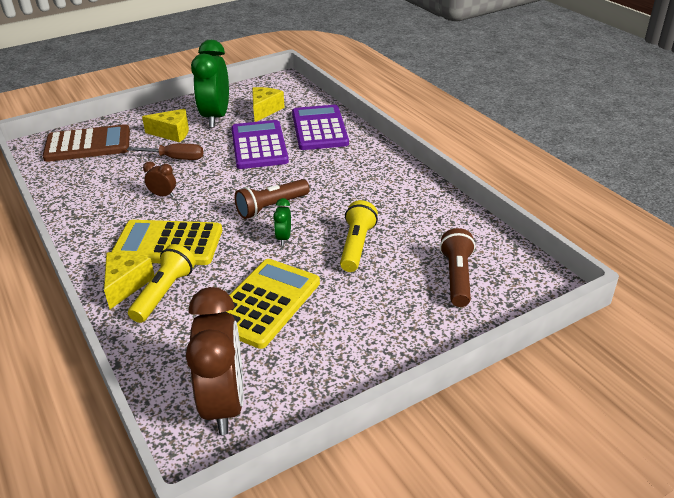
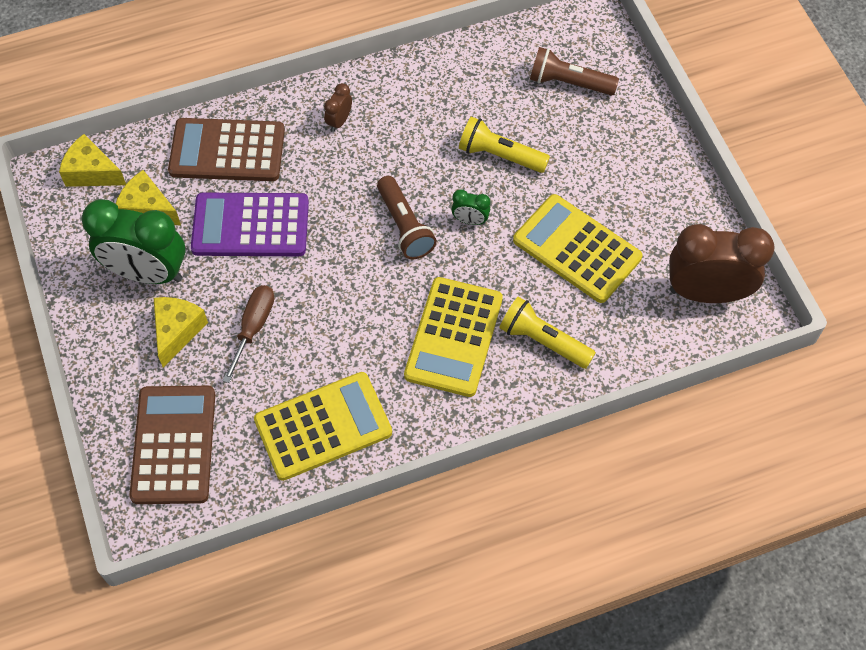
camera: 80 degrees left, 25 degrees up
yellow cheese [104,252,154,309] -> yellow cheese moved to [59,134,126,187]
brown clock [143,162,176,197] -> brown clock moved to [324,83,352,132]
purple calculator [292,105,349,150] -> brown calculator [168,118,285,181]
none -> yellow calculator [254,372,392,481]

